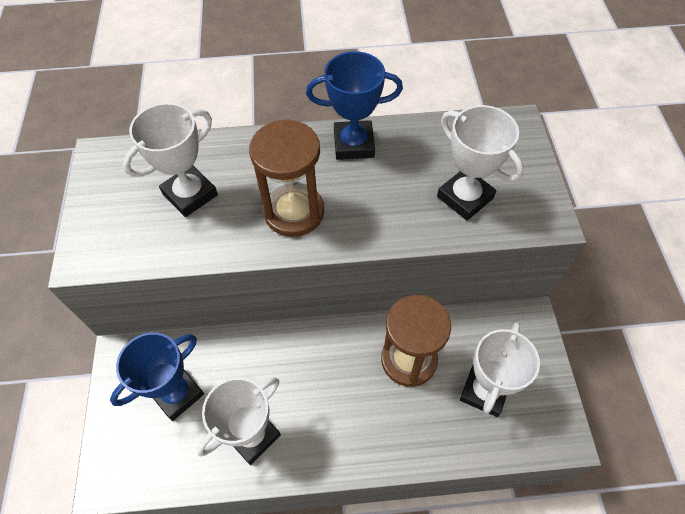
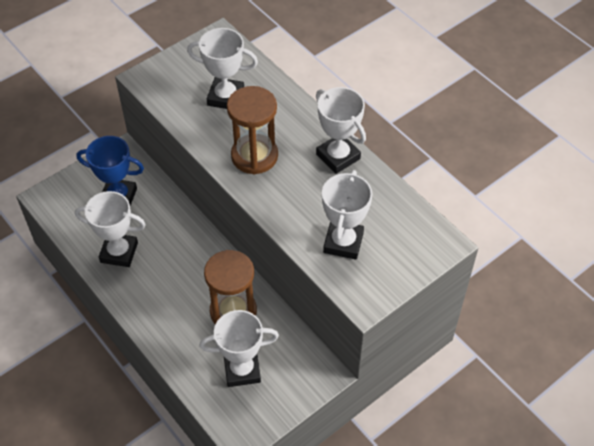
camera: 55 degrees right, 5 degrees down
blue trophy [306,51,403,160] -> white trophy [316,87,366,174]

